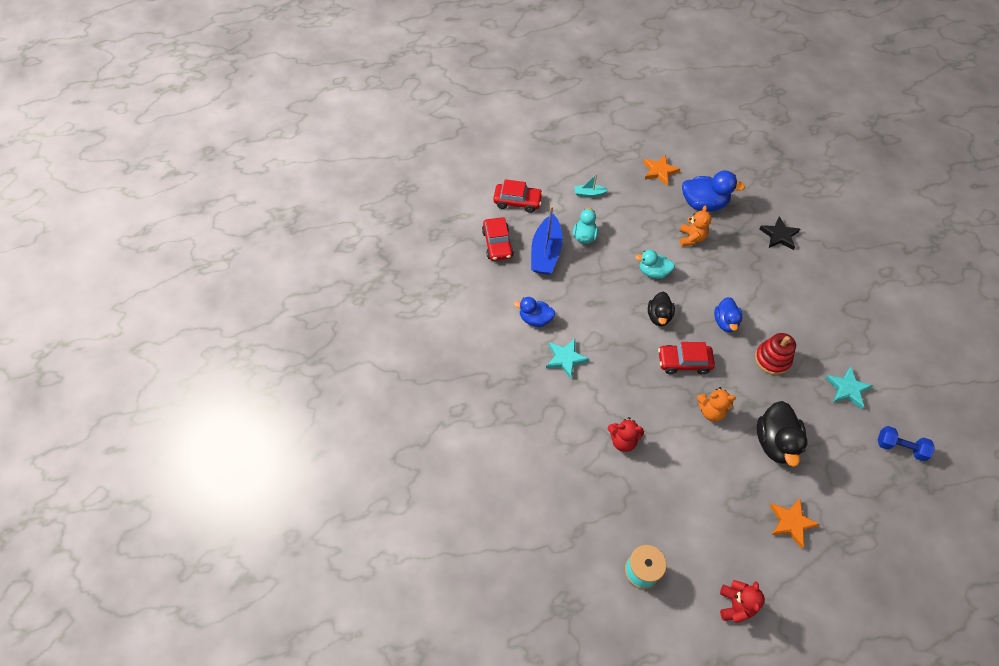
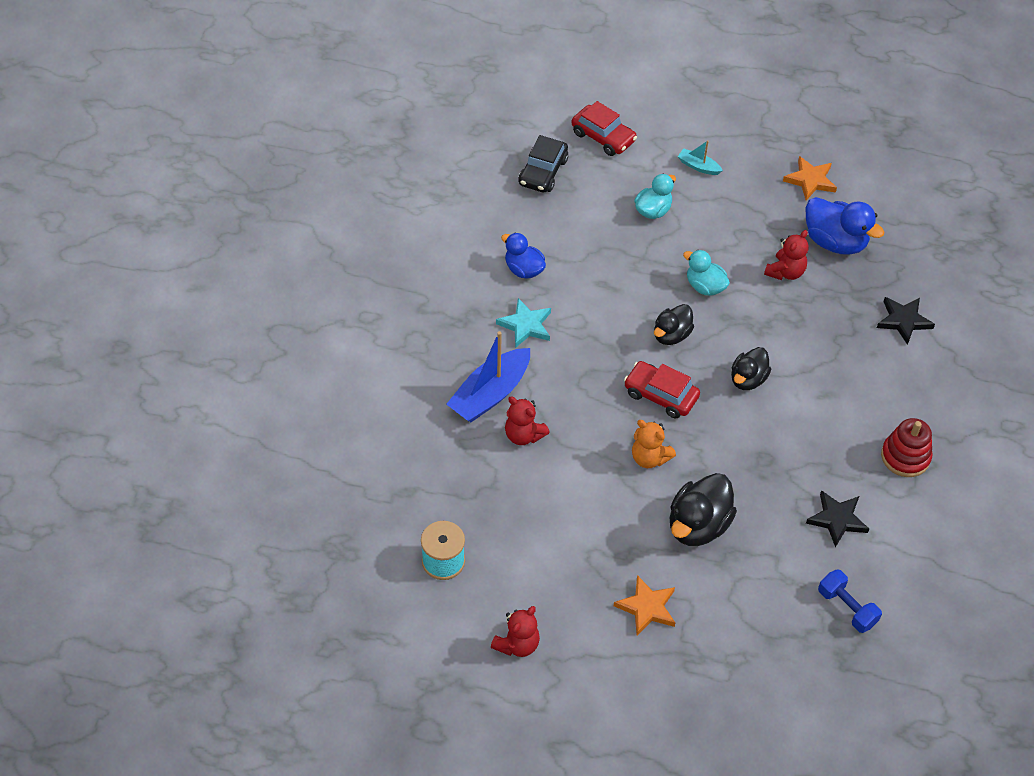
camera: 30 degrees right, 5 degrees down
red car [482,217,514,261] -> black car [518,135,568,192]
blue boat [531,206,563,275] -> blue boat moved to [446,331,530,422]
orange teddy bear [680,205,711,246] -> red teddy bear [764,230,809,280]
blue duck [714,297,742,332] -> black duck [731,347,771,390]
red stacking toy [755,333,796,375] -> red stacking toy moved to [881,418,933,477]
turquoise star [826,367,873,409] -> black star [806,490,869,548]

